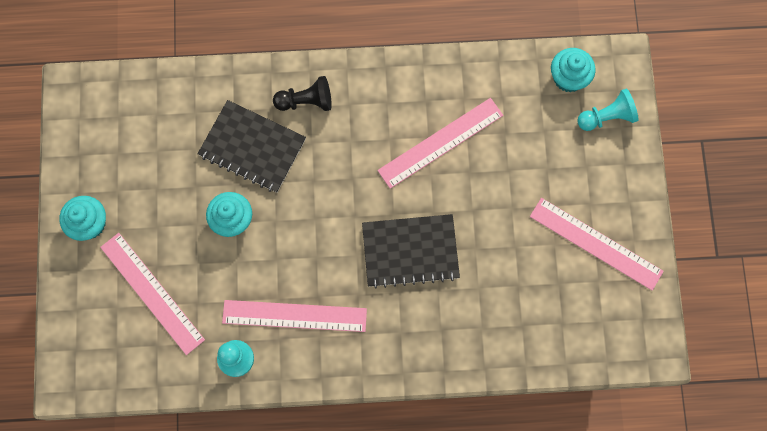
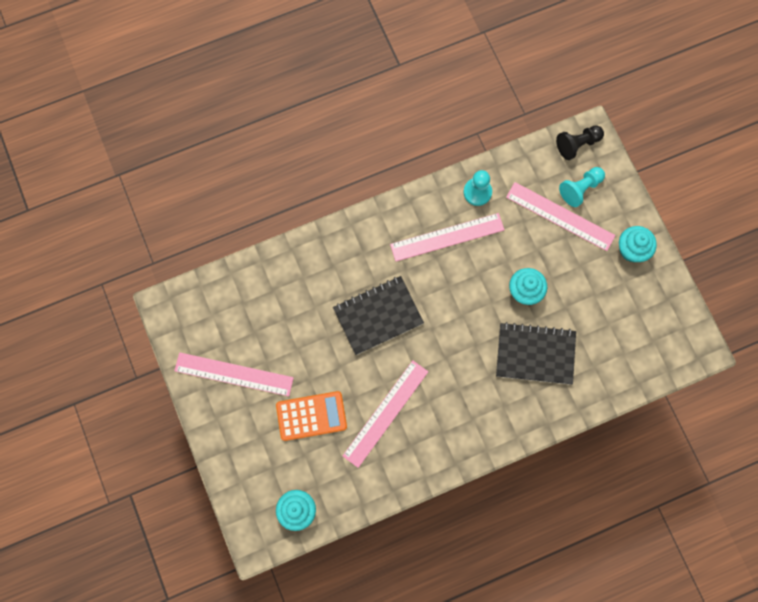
camera: 160 degrees right, 0 degrees up
black pawn [273,76,332,111] -> black pawn moved to [556,125,604,160]
turquoise pawn [577,88,638,131] -> turquoise pawn moved to [559,167,605,207]
none -> orange calculator [276,391,347,441]

